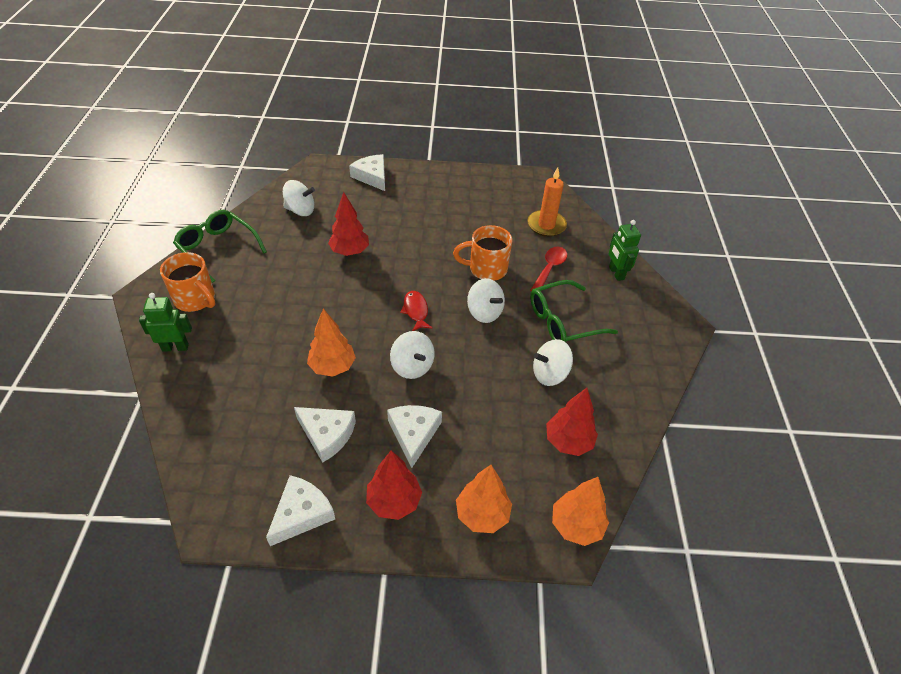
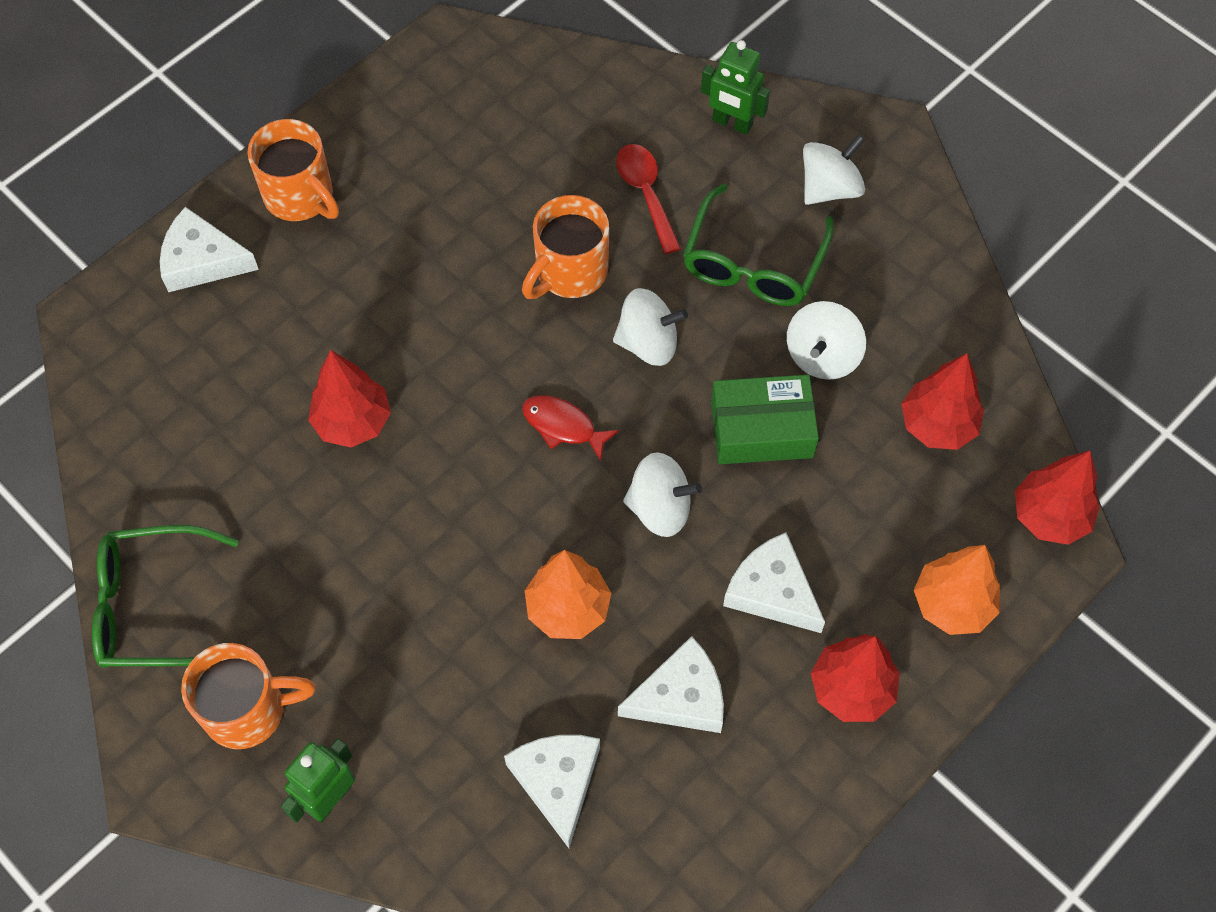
camera: 45 degrees left, 15 degrees up
white cheese [266,475,335,546] -> white cheese moved to [504,735,600,848]
white spinning top [283,180,315,216] -> white spinning top moved to [803,134,865,205]
orange candle [527,167,567,237] -> none
orange tree [552,477,609,546] -> red tree [1015,451,1100,545]
none -> orange mug [247,119,339,221]
none -> green box [711,375,819,464]

